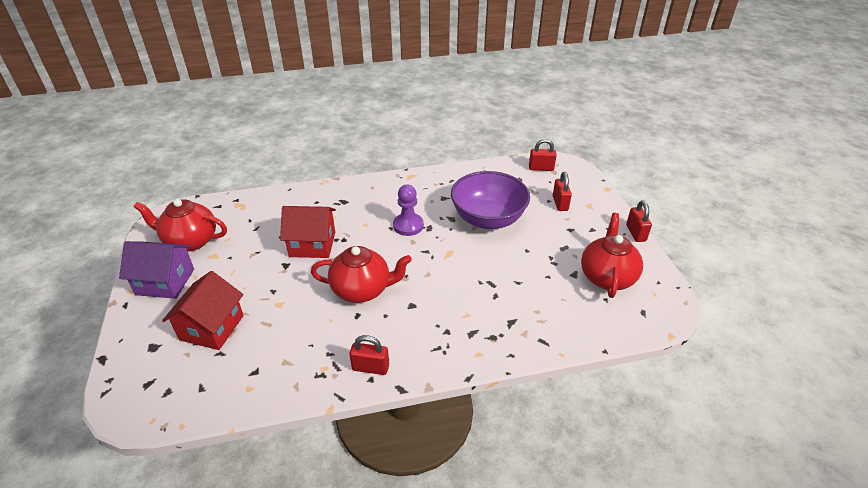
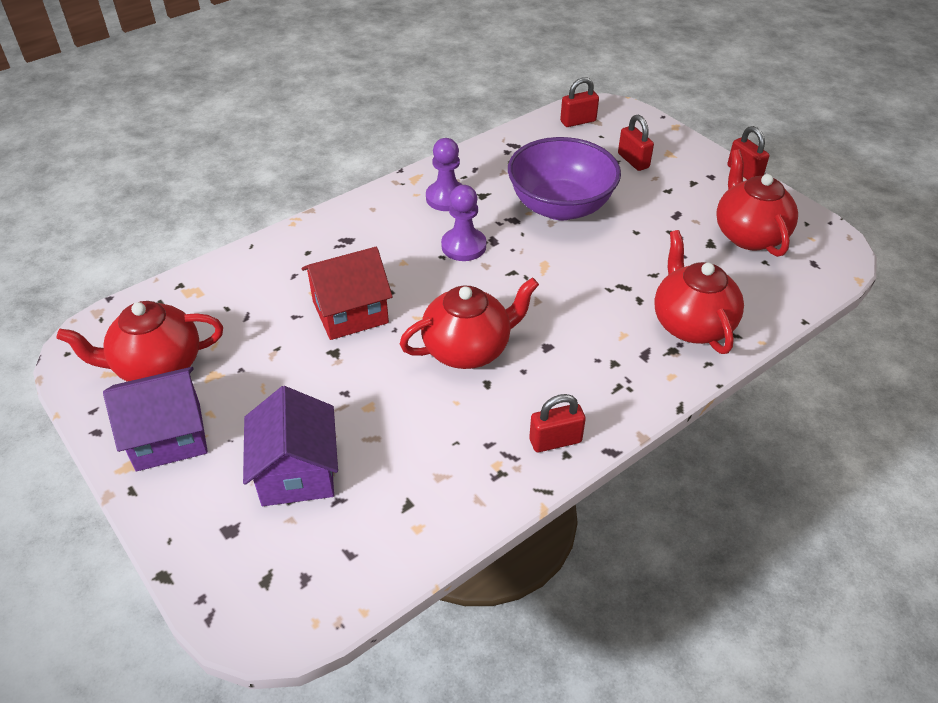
camera: 25 degrees left, 5 degrees up
red house [162,271,244,350] -> purple house [243,386,338,506]
none -> purple pawn [426,138,463,211]
none -> red teapot [654,230,744,354]

